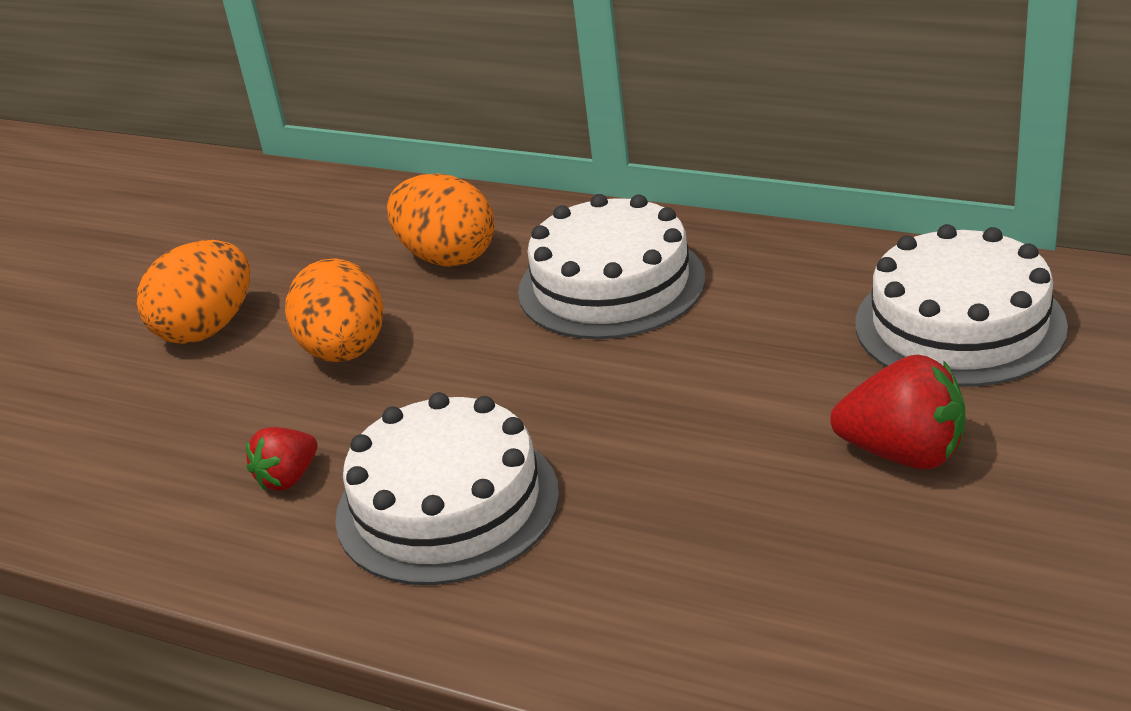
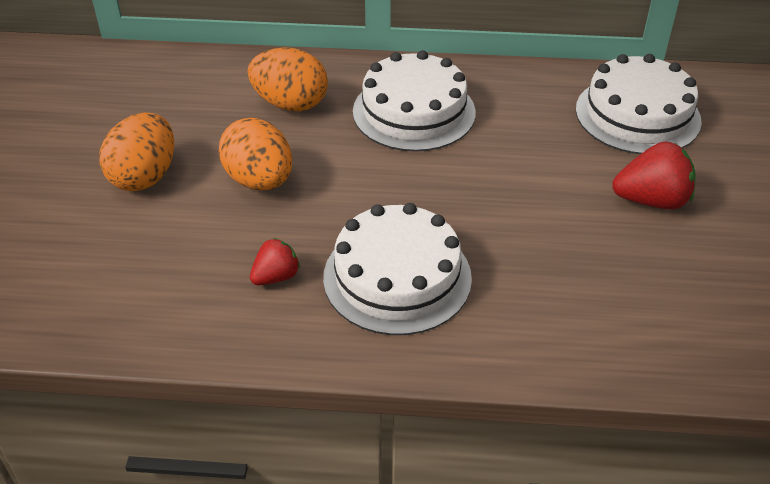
camera: 25 degrees left, 10 degrees up
red strawberry [246,427,318,491] -> red strawberry turned 150 degrees counterclockwise [250,238,300,285]

